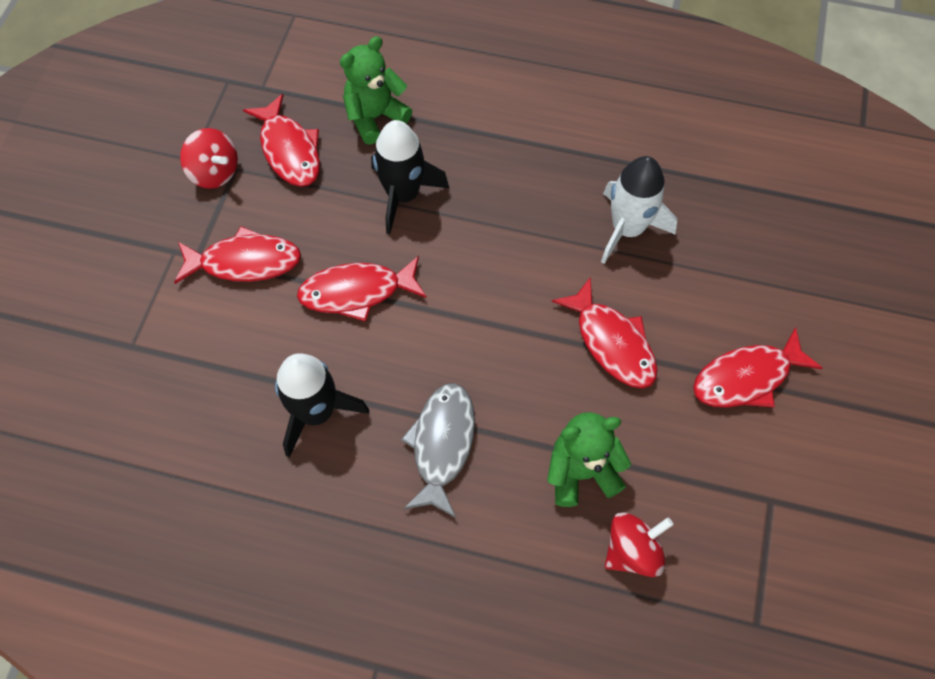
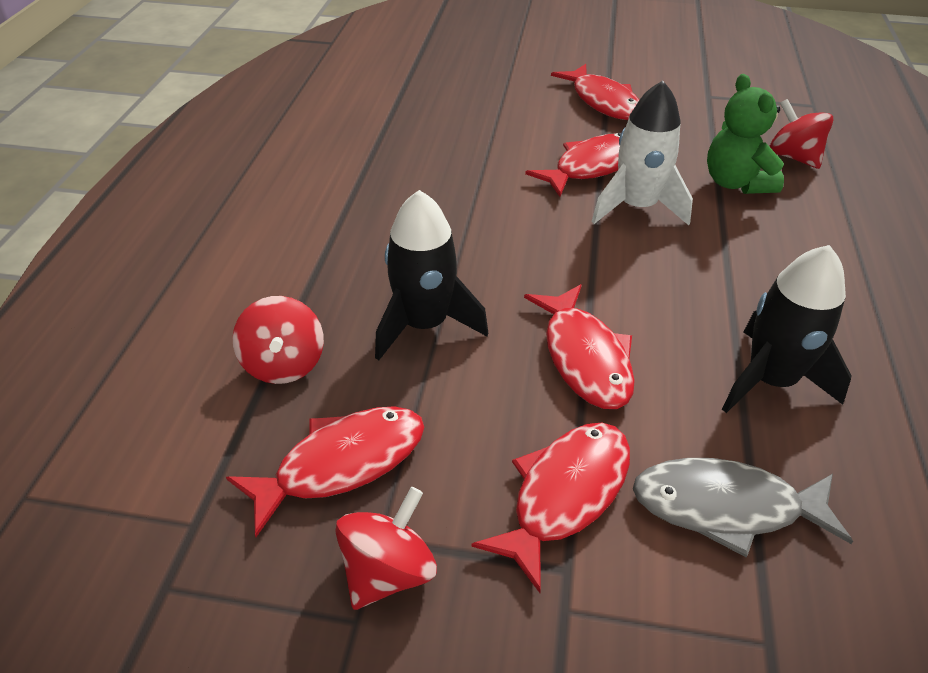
camera: 95 degrees left, 20 degrees down
red fish [174,226,301,284] -> red fish turned 45 degrees clockwise [471,423,630,593]
green teddy bear [340,36,412,145] -> red spinning top [233,296,324,384]
grey fish [401,383,475,518] -> grey fish moved to [633,458,853,558]
white rocket [601,156,677,264] -> white rocket moved to [592,80,693,225]

